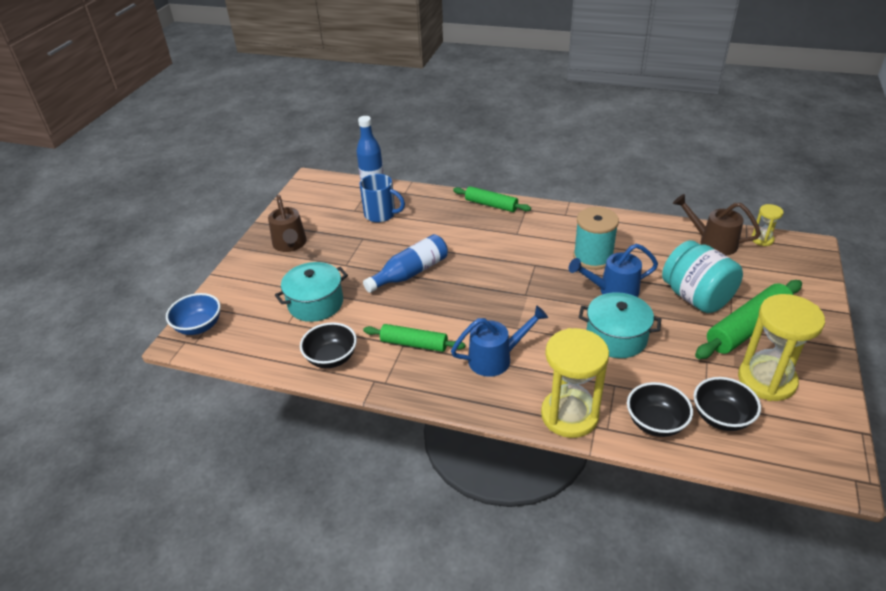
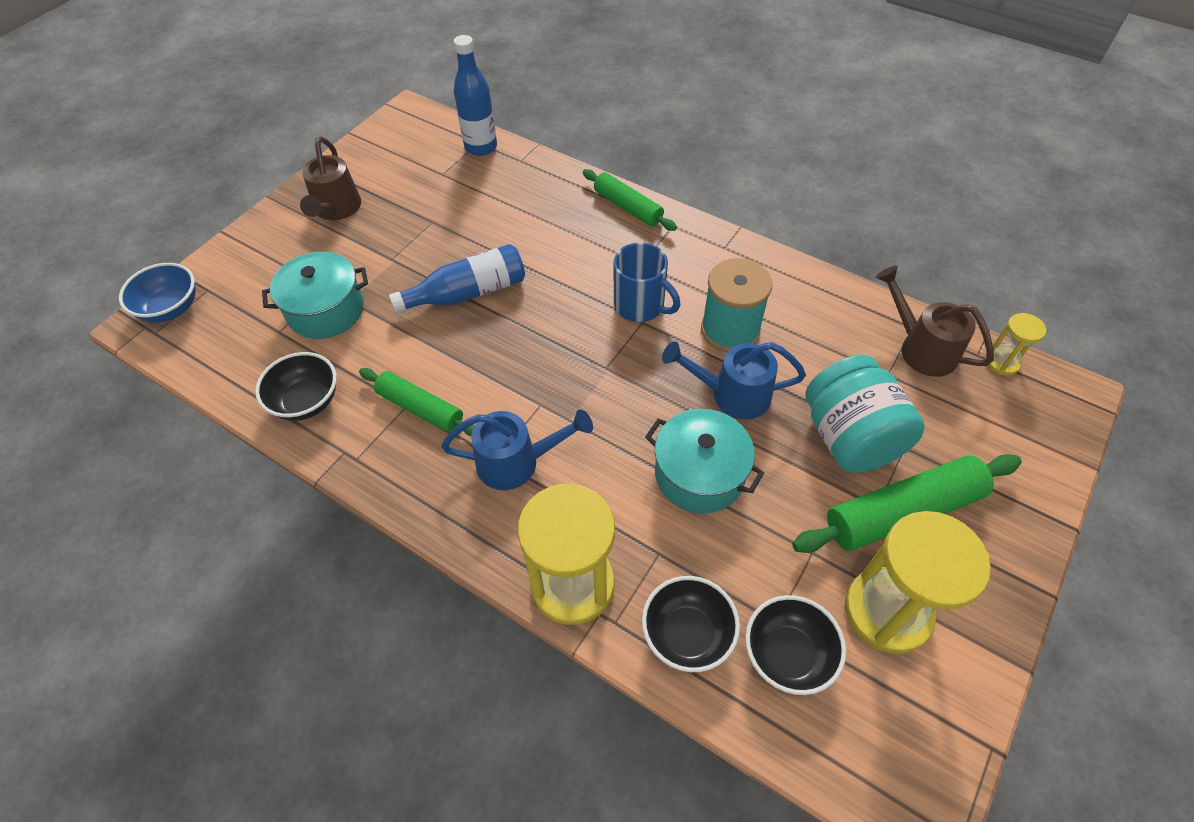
camera: 15 degrees right, 15 degrees up
blue mug [359,174,405,222] -> blue mug moved to [614,242,680,322]

